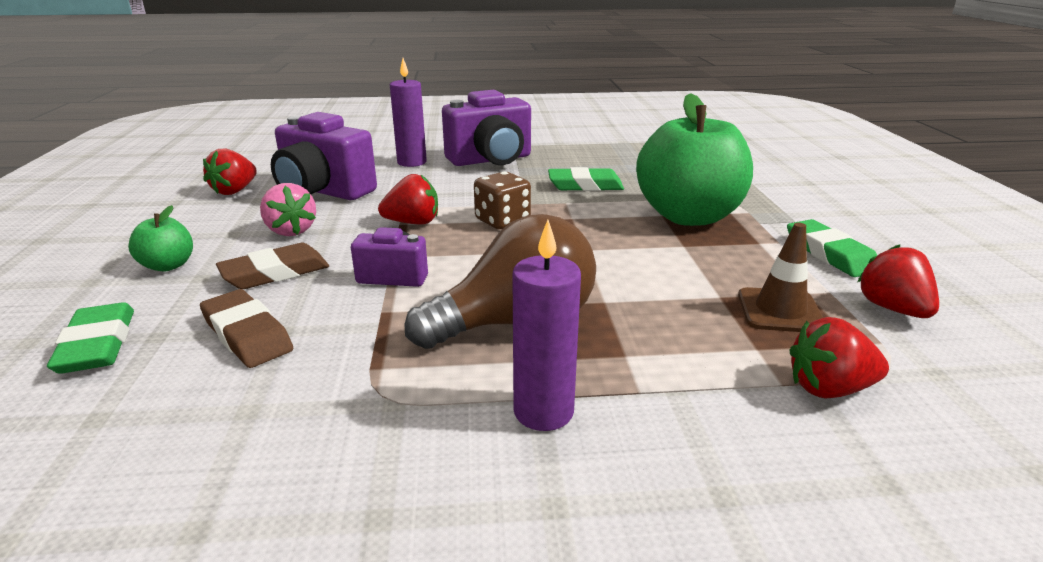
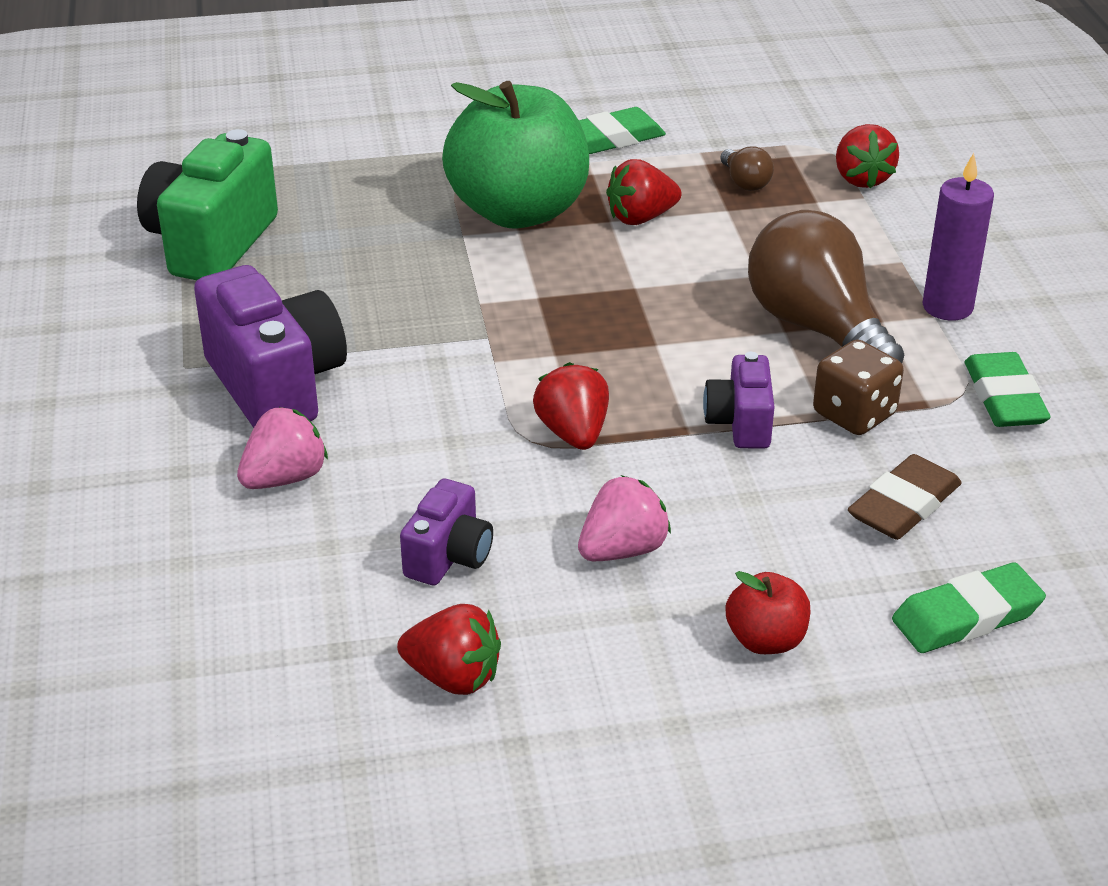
camera: 95 degrees left, 10 degrees up
green apple [128,205,193,271] -> red apple [726,571,810,654]
brown eraser [216,243,329,289] -> none
purple camera [271,112,377,200] -> purple camera [400,479,493,585], size x0.54
purple candle [390,58,427,167] -> pink strawberry [237,407,328,489]
brown dice [474,172,531,229] -> brown dice moved to [813,339,904,435]
green eraser [548,167,624,191] -> green eraser moved to [965,352,1051,427]
brown traffic cone [738,223,823,332] -> brown light bulb [720,146,774,191]
red strawberry [857,245,939,318] -> red strawberry moved to [606,159,681,225]
none -> green camera [137,129,278,280]

